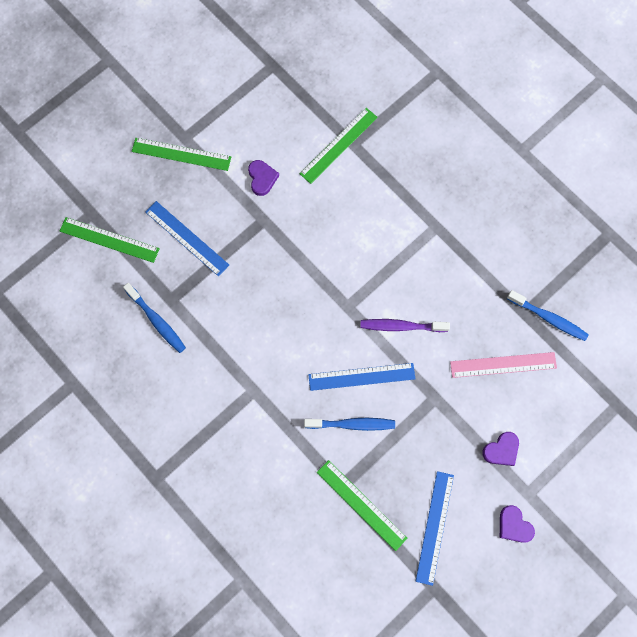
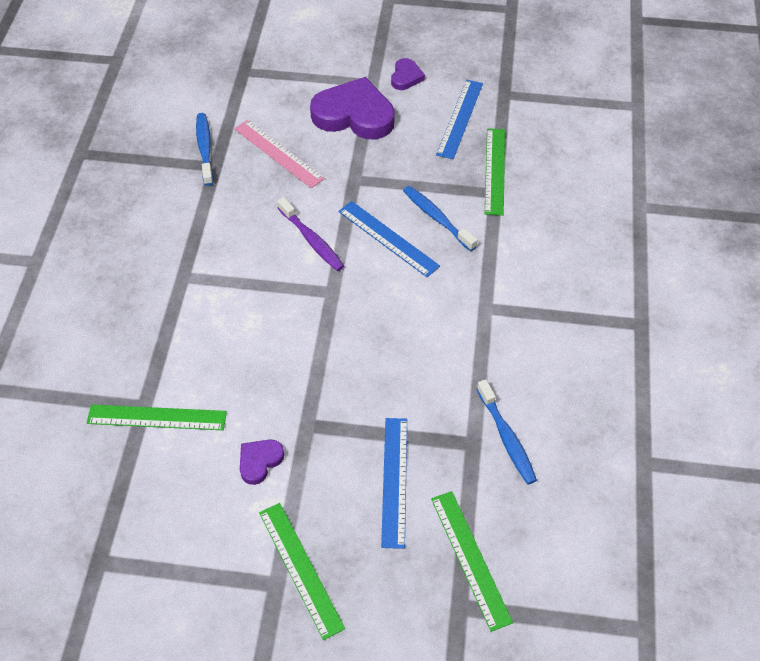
camera: 130 degrees left, 20 degrees down
blue toothbrush [123,283,186,353] -> blue toothbrush turned 150 degrees clockwise [477,379,537,484]
blue ruler [416,471,454,586] -> blue ruler turned 45 degrees counterclockwise [436,80,483,159]
purple heart [482,432,519,466] -> purple heart [310,77,395,140], size x2.10

